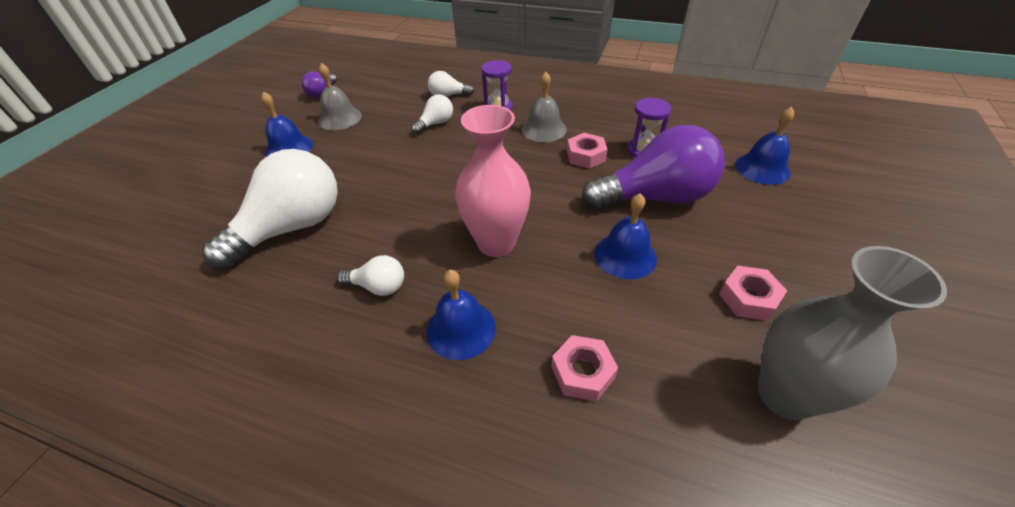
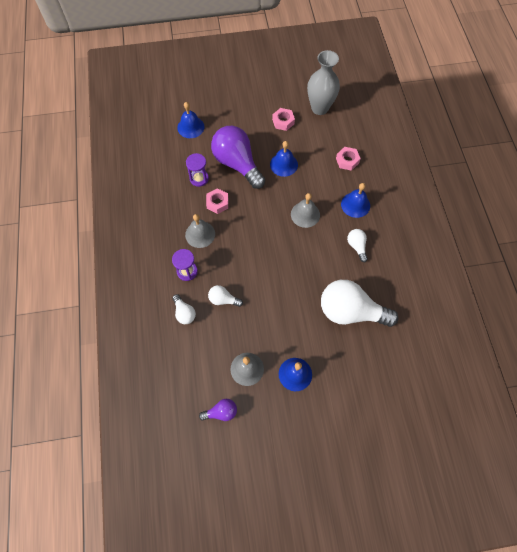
camera: 120 degrees left, 20 degrees up
pink vase [455,105,531,257] -> grey bell [291,193,320,228]

